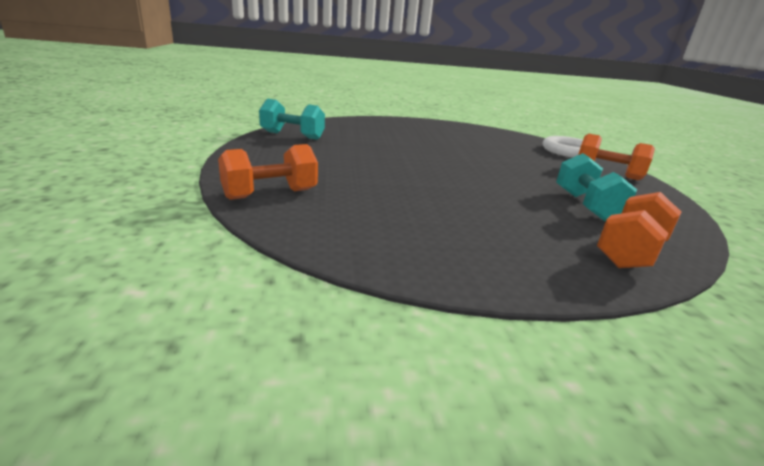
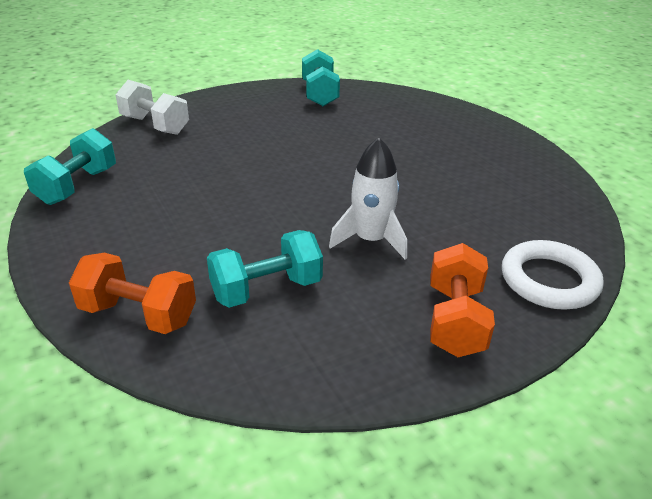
camera: 70 degrees right, 10 degrees up
orange dumbbell [218,144,318,200] -> white dumbbell [115,80,189,135]
none -> turquoise dumbbell [24,128,116,205]
none -> white rocket [329,138,407,260]

